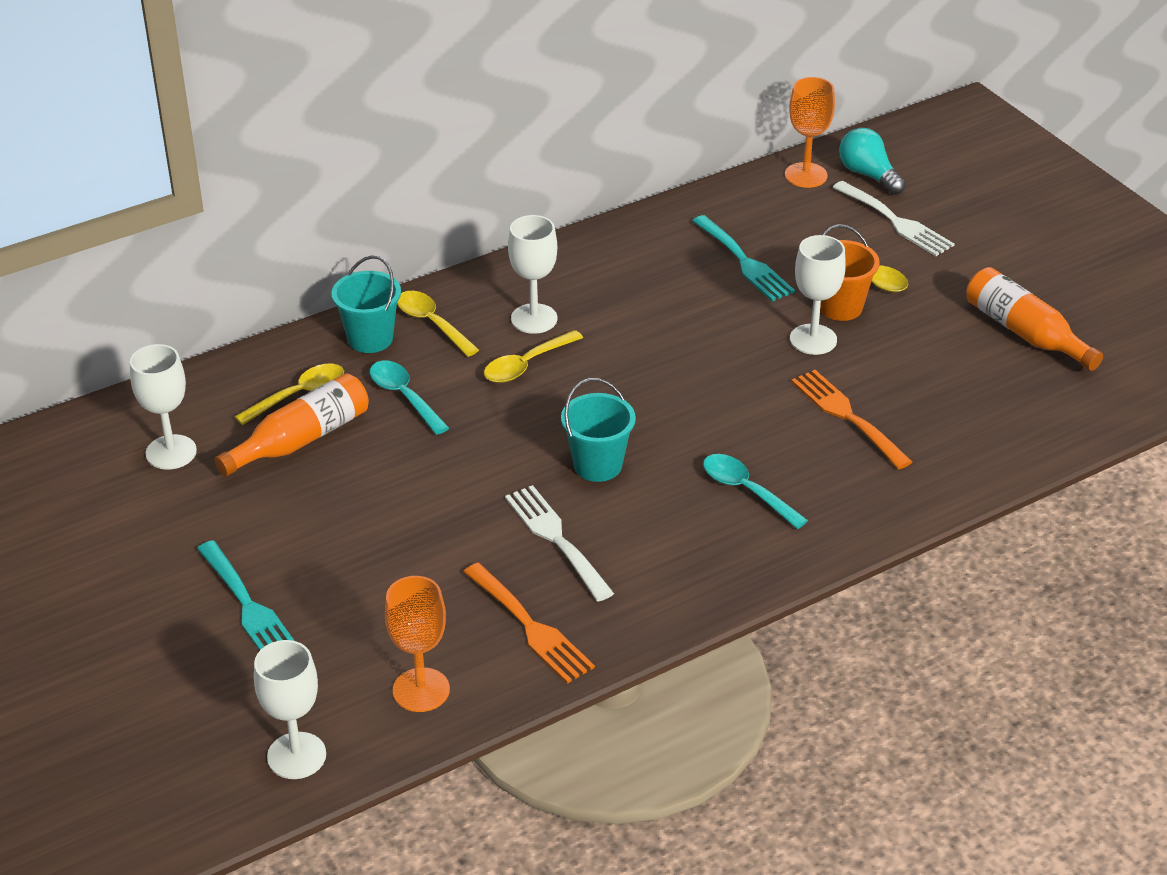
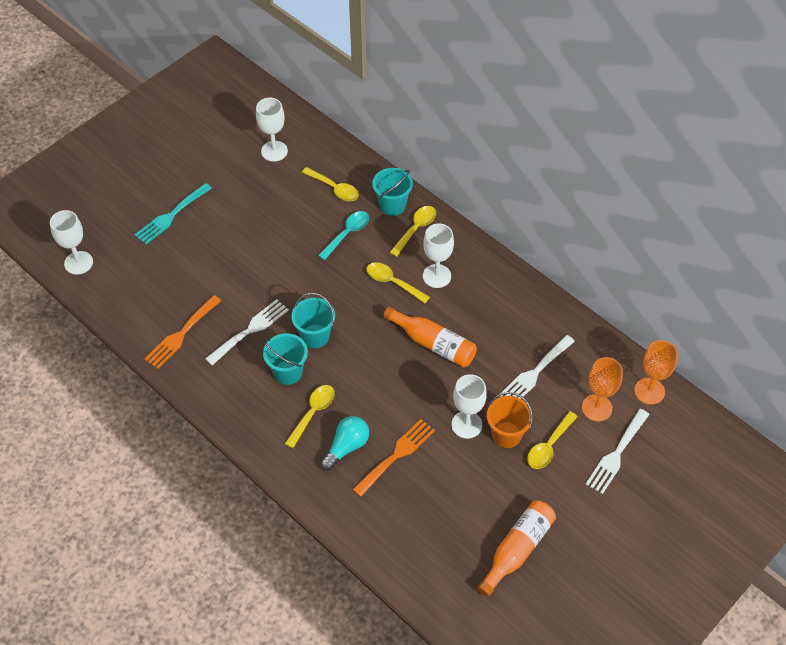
camera: 75 degrees right, 15 degrees up
orange bottle [214,373,369,476] -> orange bottle moved to [383,307,477,367]
orange goblet [385,576,450,712] -> orange goblet moved to [582,357,623,422]
turquoise fork [692,215,795,301] -> white fork [500,335,575,399]
turquoise spoon [703,454,808,529] -> yellow spoon [285,385,335,448]
turquoise light bulb [839,128,906,195] -> turquoise light bulb moved to [320,416,369,471]
none -> turquoise bucket [263,333,308,385]

